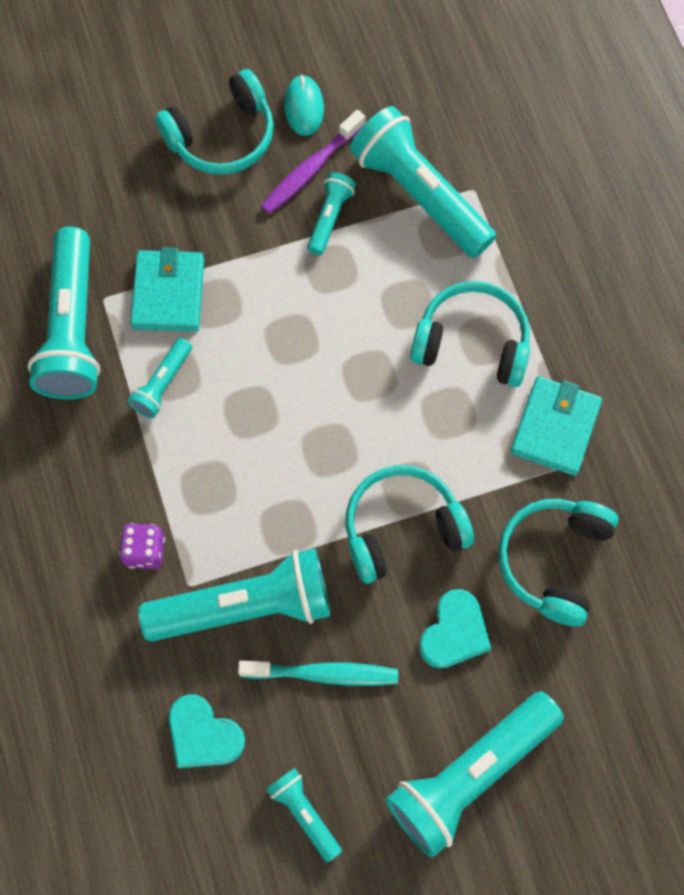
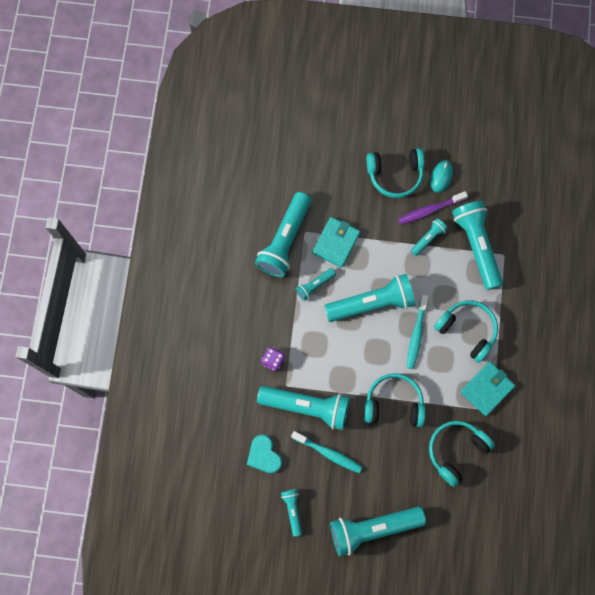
camera: 25 degrees right, 5 degrees up
turquoise heart [419,589,491,668] -> none
none -> turquoise flashlight [324,274,415,322]
none -> turquoise toothbrush [407,295,429,369]

